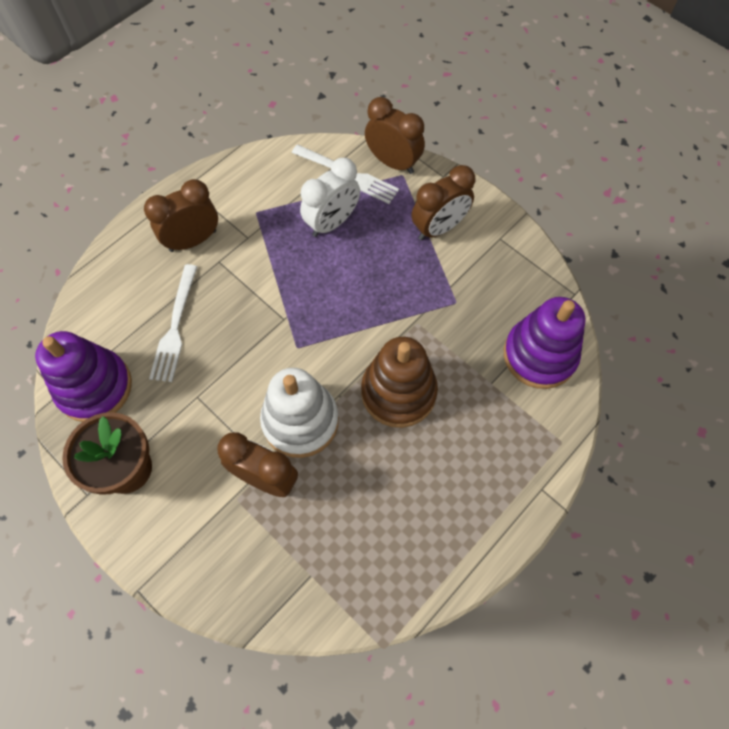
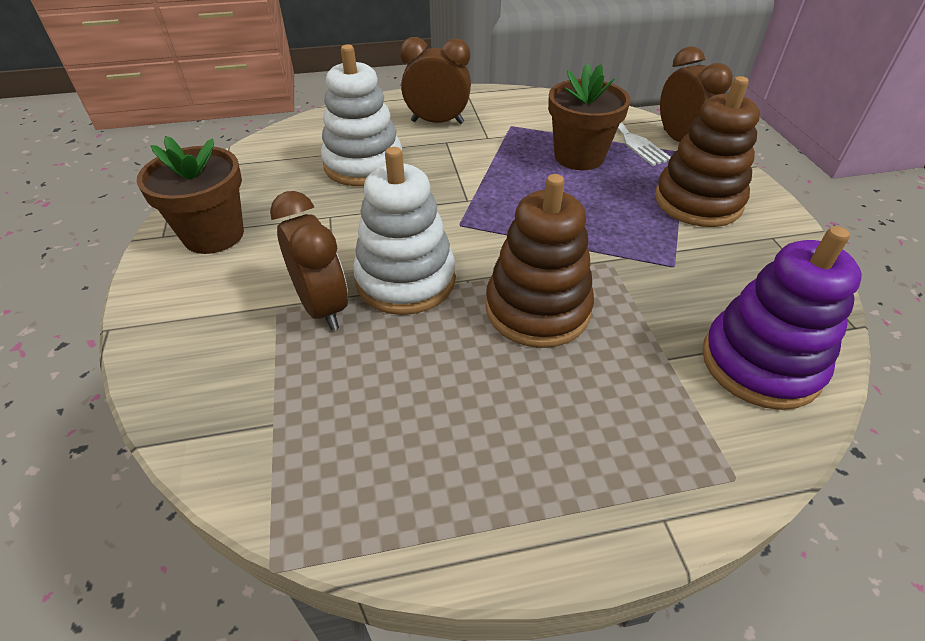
camera: 35 degrees right, 20 degrees down
purple stacking toy [35,331,132,422] -> none
white fork [149,264,198,382] -> white stacking toy [321,44,402,186]
white clock [300,158,360,237] -> brown flower pot [548,63,630,170]
brown clock [411,165,475,240] -> brown stacking toy [655,76,760,227]

